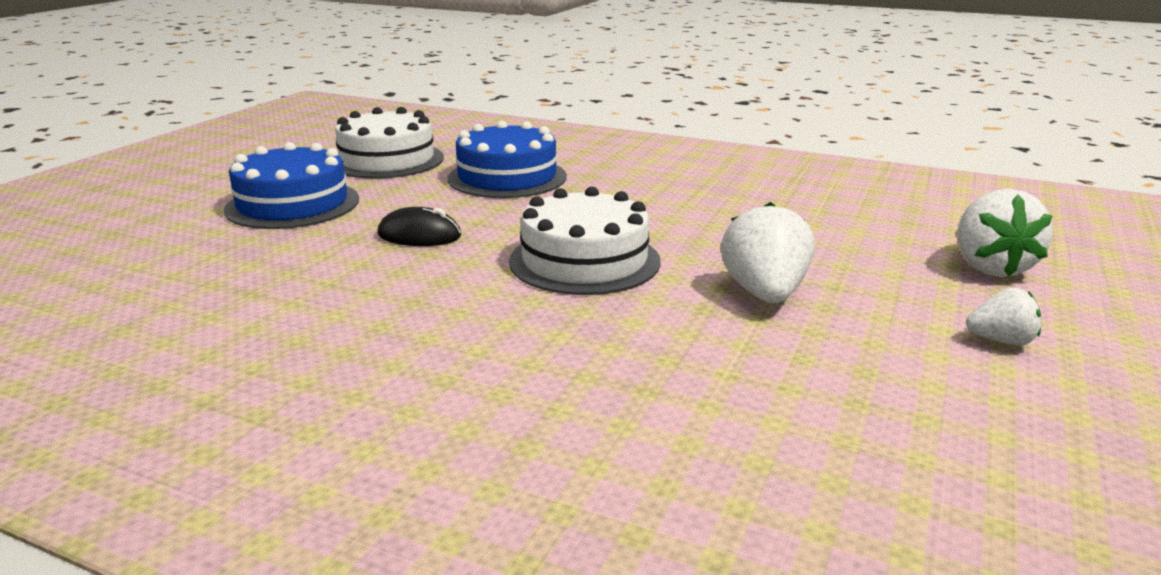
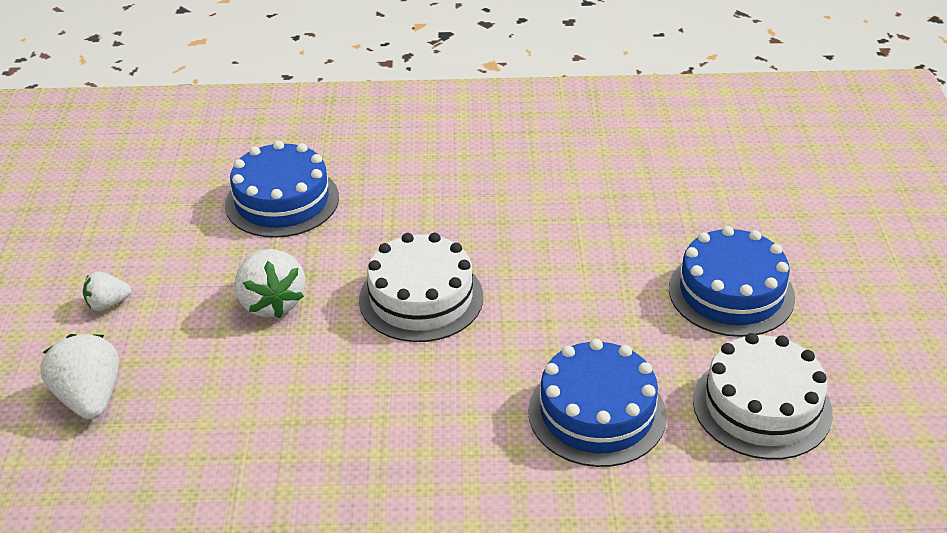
camera: 155 degrees right, 15 degrees up
black mouse [377,207,461,246] -> none
none -> blue cake [225,140,339,238]

